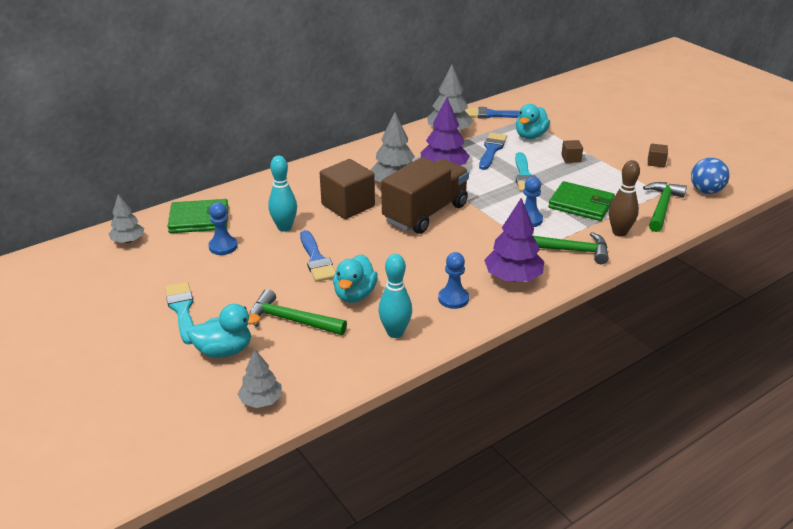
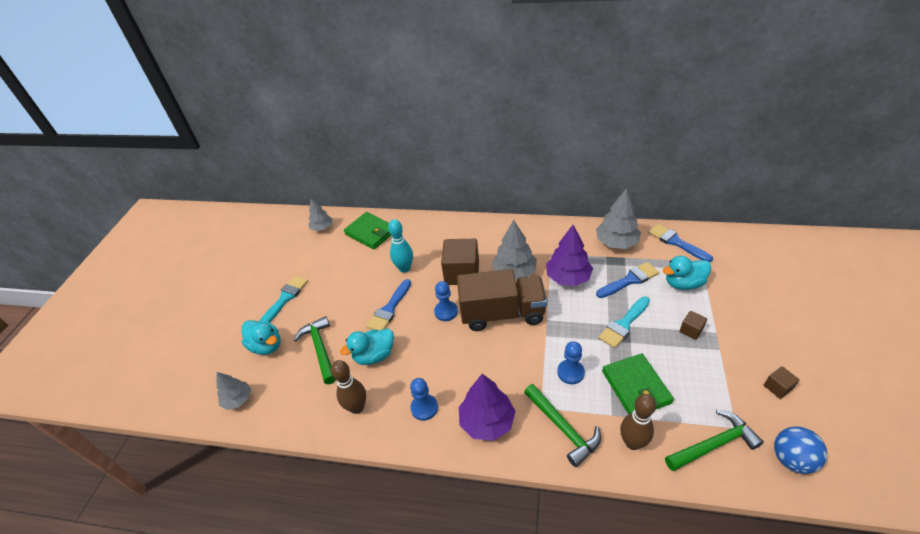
camera: 50 degrees right, 10 degrees up
blue pawn [208,202,238,255] -> blue pawn moved to [434,281,458,321]
turquoise bowling pin [378,254,412,338] -> brown bowling pin [331,360,366,414]

